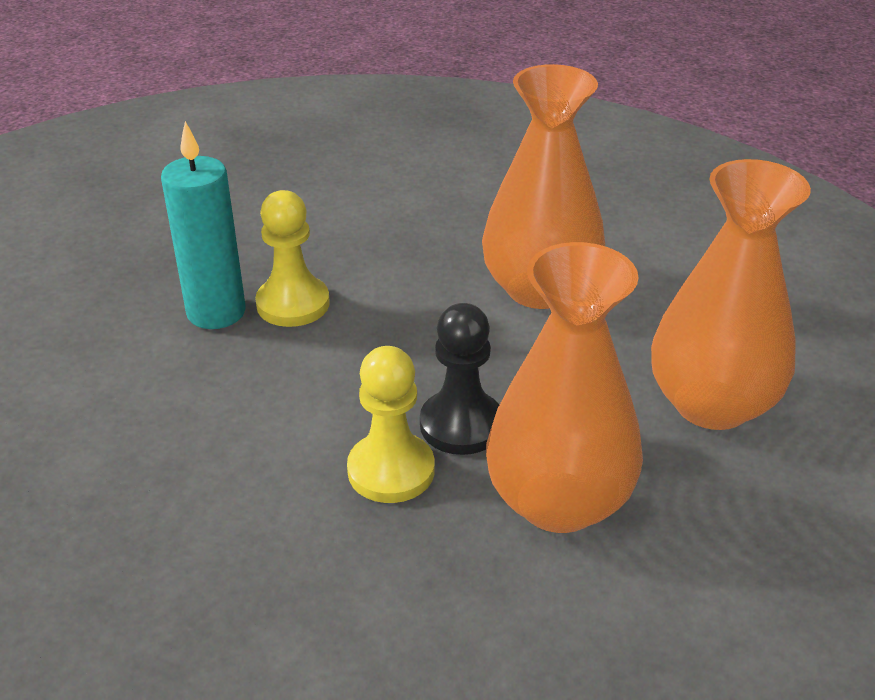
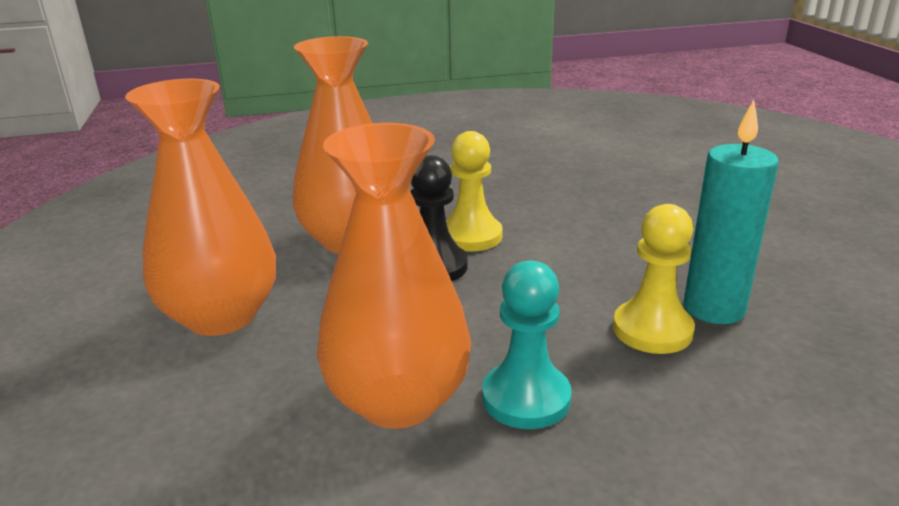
camera: 165 degrees right, 10 degrees down
none -> turquoise pawn [482,260,572,429]

